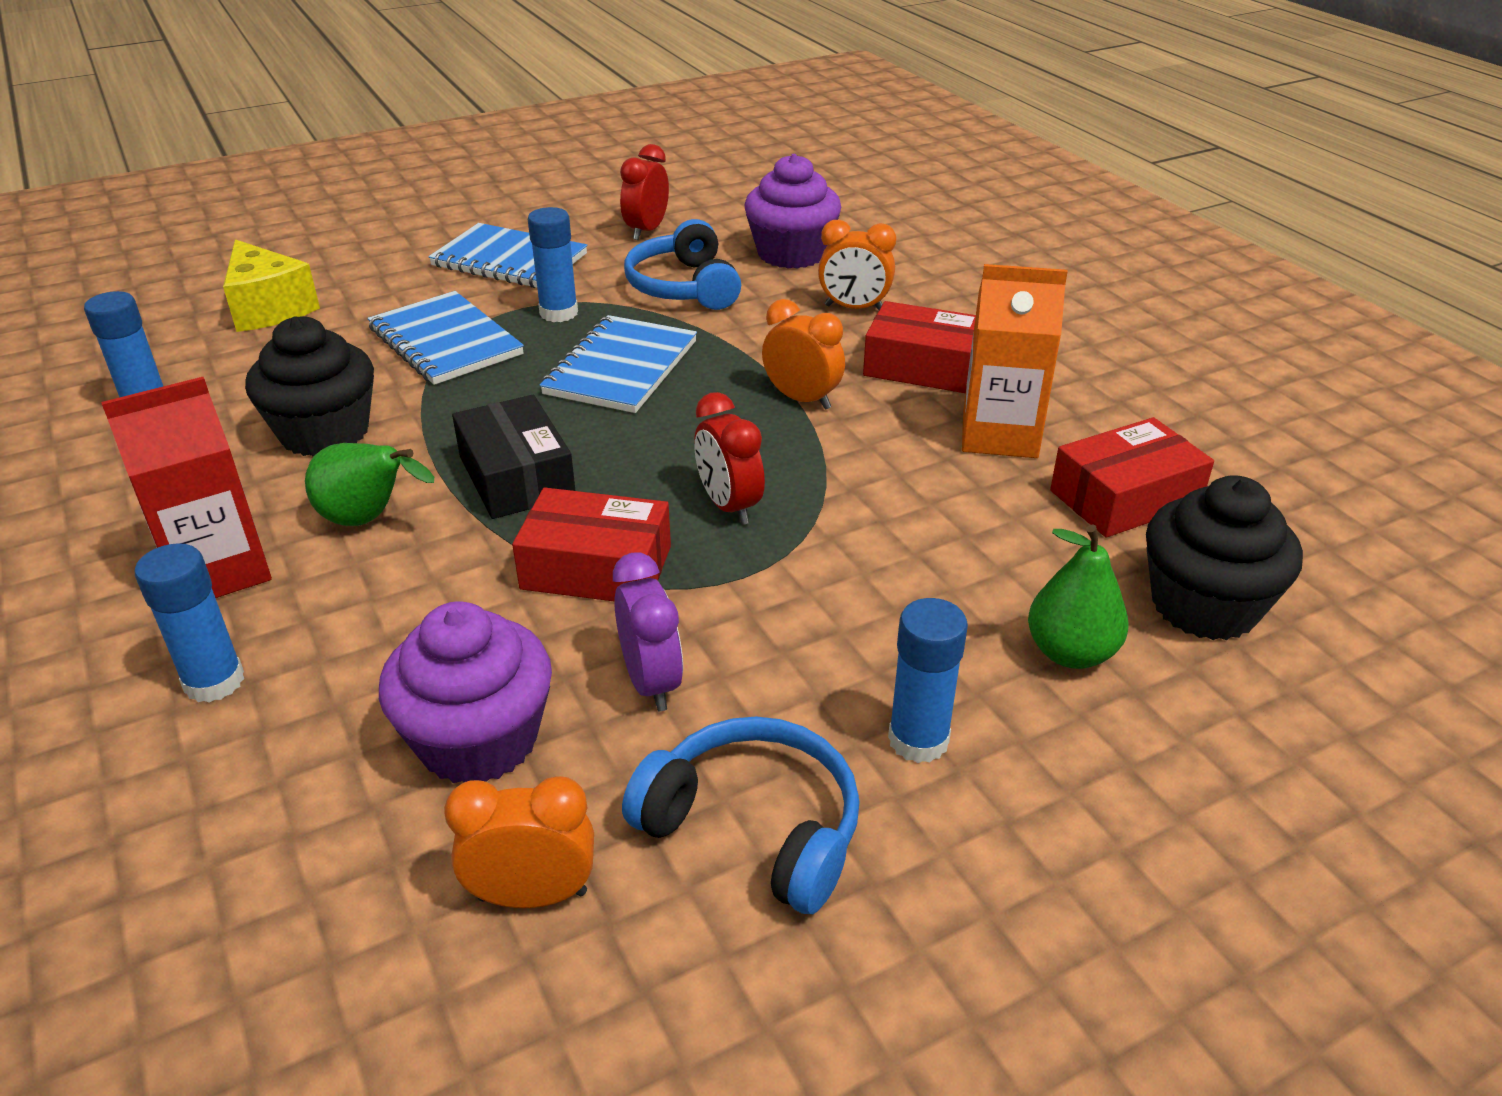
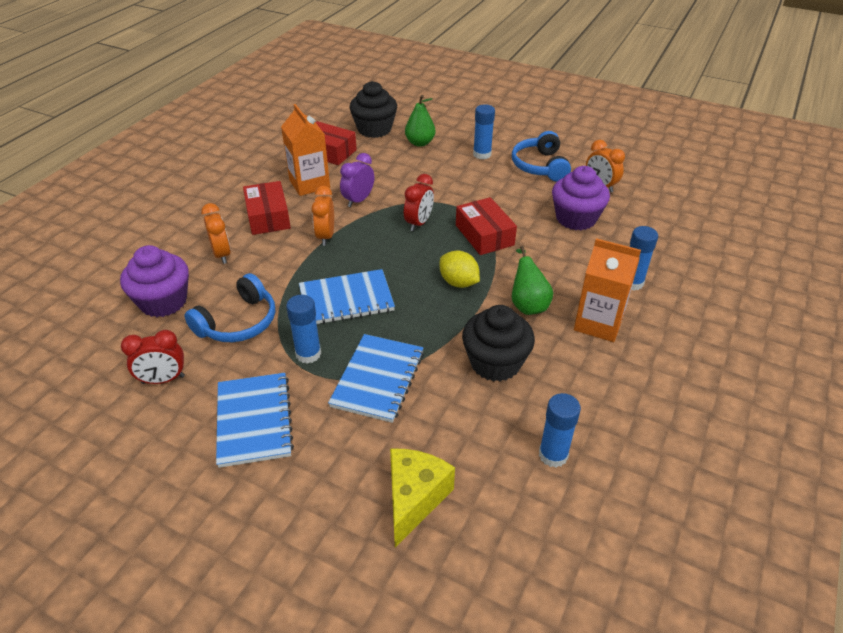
camera: 125 degrees left, 5 degrees up
red carton [101,377,272,598] -> orange carton [574,238,641,342]
black box [452,395,576,519] -> yellow lemon [440,251,480,288]
purple clock [613,552,683,711] -> purple clock moved to [340,153,374,207]

